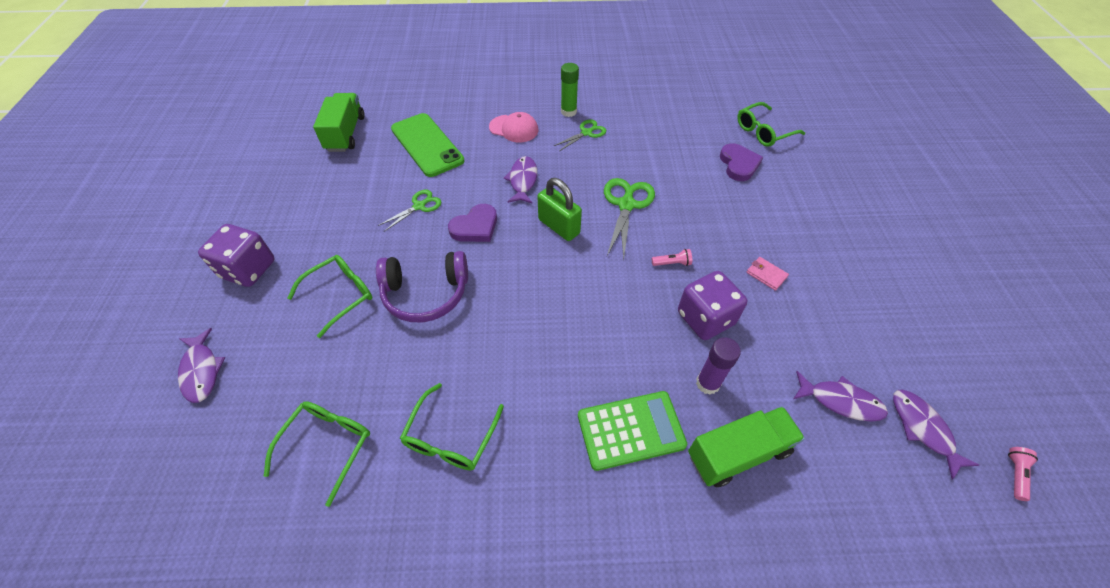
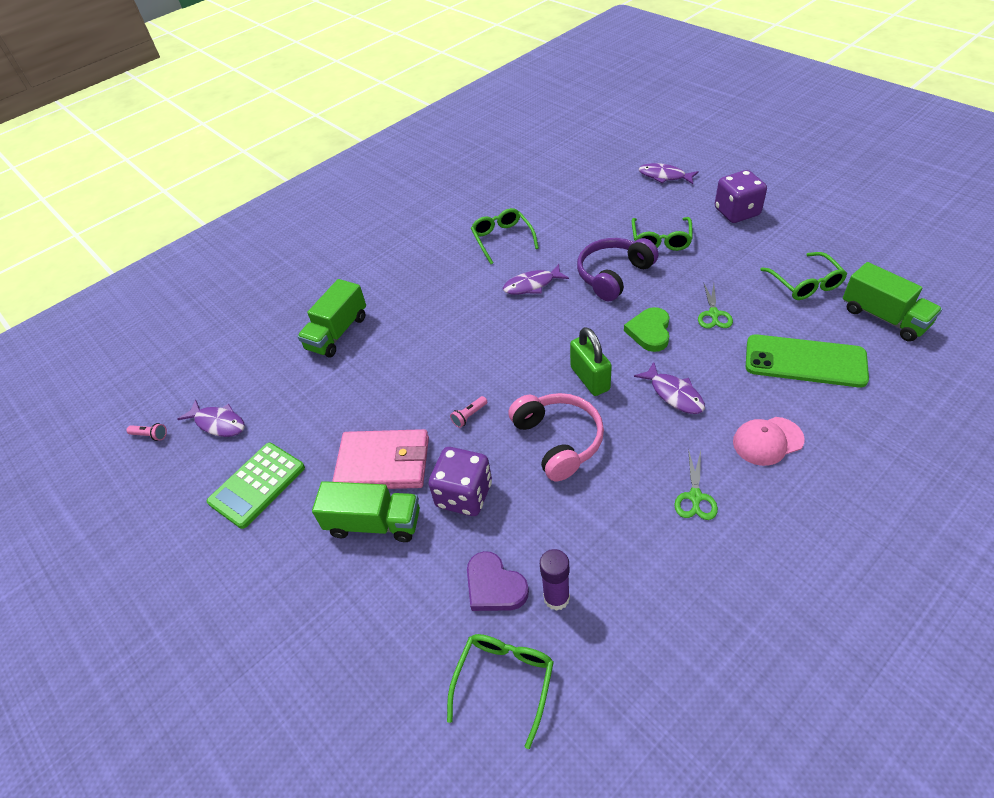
camera: 145 degrees right, 5 degrees down
green glasses [264,401,370,507] -> green glasses moved to [760,252,847,300]
purple heart [448,204,497,242] -> green heart [624,307,669,352]
green padlock [537,178,582,241] -> green padlock turned 60 degrees clockwise [570,327,612,396]
green glue stick [561,63,579,117] -> none
green calculator [578,391,687,471] -> green calculator moved to [207,442,305,529]
green scissors [604,178,655,260] -> pink headphones [508,393,604,481]
purple dice [678,271,747,340] -> purple dice moved to [428,447,492,516]
purple glue stick [696,337,741,395] -> purple glue stick moved to [540,549,570,611]
pink wallet [746,257,789,291] -> pink wallet [332,429,429,489], size x2.45
purple fish [794,371,888,422] -> purple fish moved to [503,264,569,295]
pink flashlight [1008,447,1038,501] -> pink flashlight turned 60 degrees counterclockwise [126,423,167,441]
none -> green truck [312,481,420,542]

